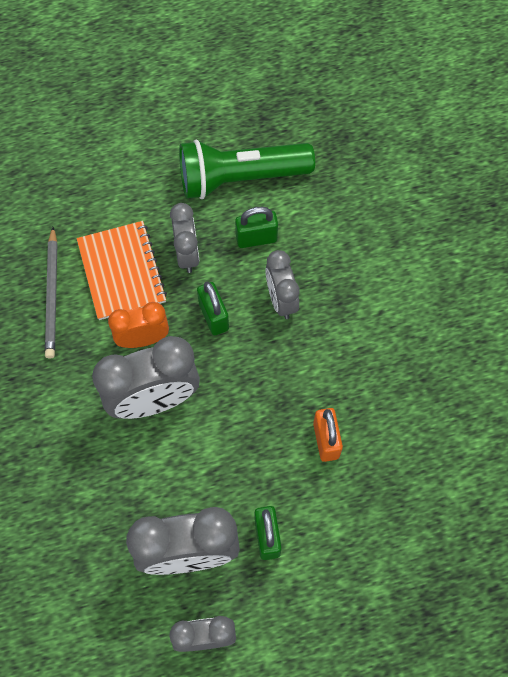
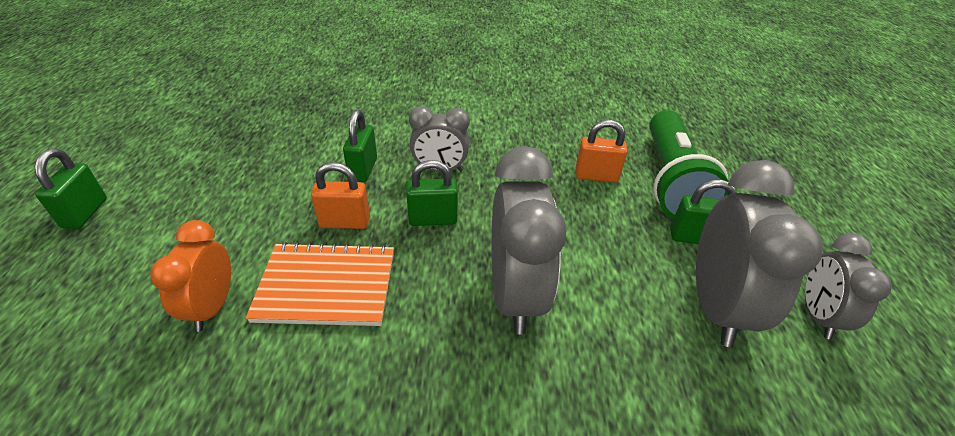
camera: 75 degrees left, 25 degrees down
grey pencil [45,227,57,358] -> none
orange clock [108,302,169,348] -> orange clock moved to [150,220,231,332]
grey clock [170,203,199,273] -> orange padlock [311,162,370,229]
green flashlight [179,140,315,199] -> green flashlight moved to [649,110,728,219]
none -> green padlock [35,149,107,229]

